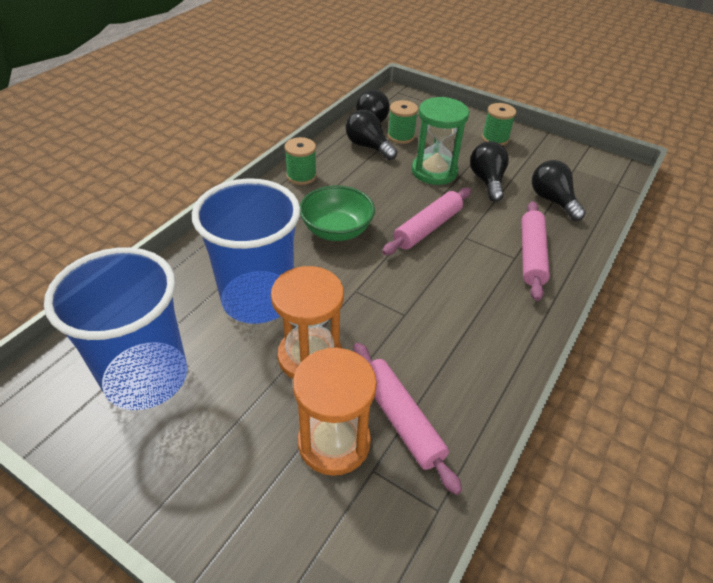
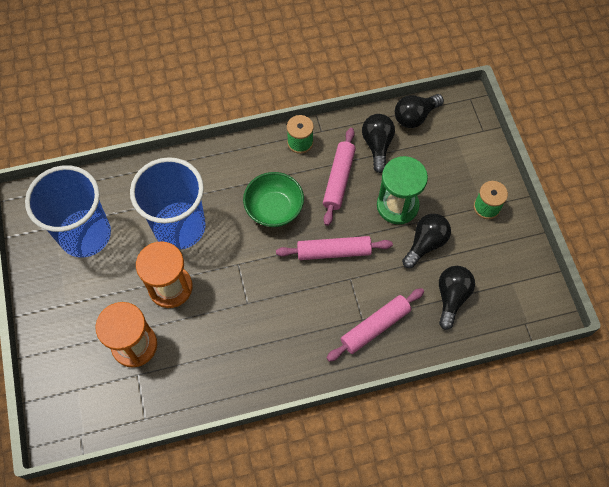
camera: 45 degrees right, 20 degrees up
pink rolling pin [353,343,462,495] -> pink rolling pin moved to [323,128,356,226]
green spool [388,100,418,144] -> none

